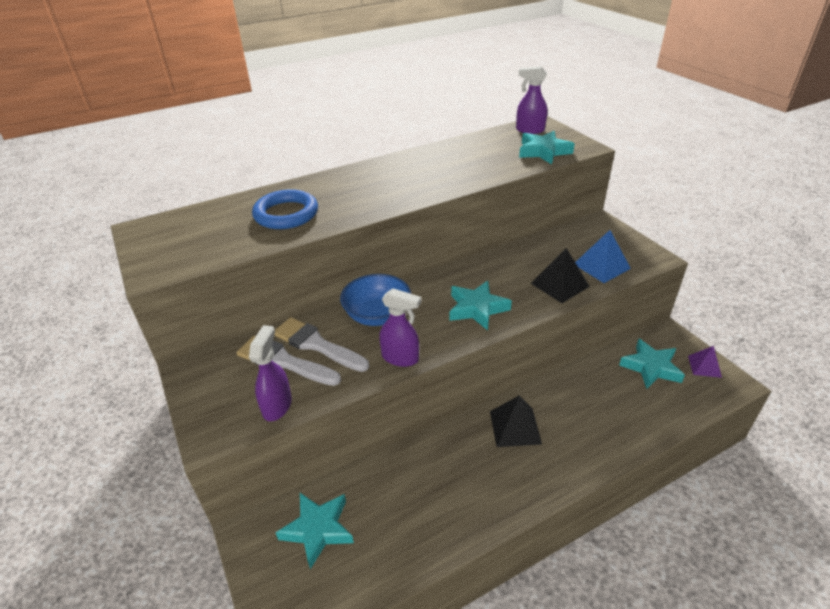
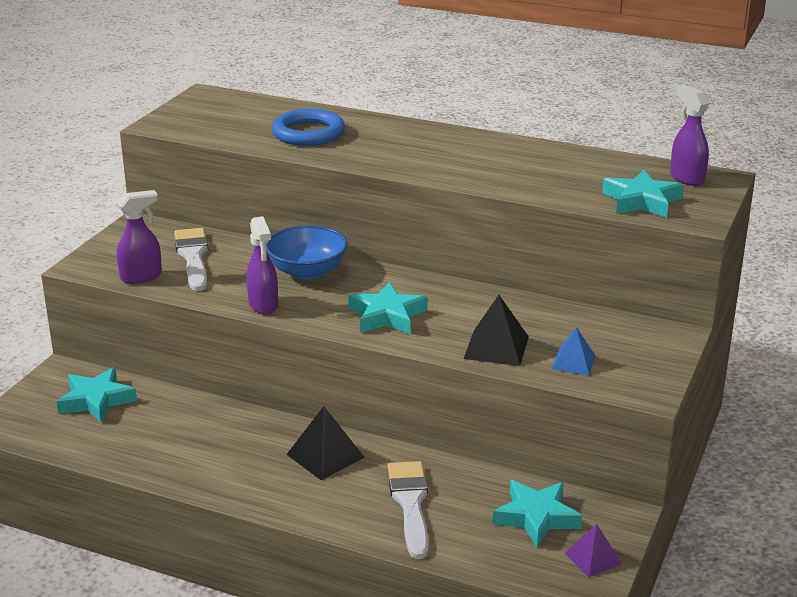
camera: 50 degrees right, 10 degrees down
white brush [274,317,369,372] -> white brush moved to [388,461,428,559]
blue pyramid [575,230,631,283] -> blue pyramid [552,327,596,375], size x0.66

